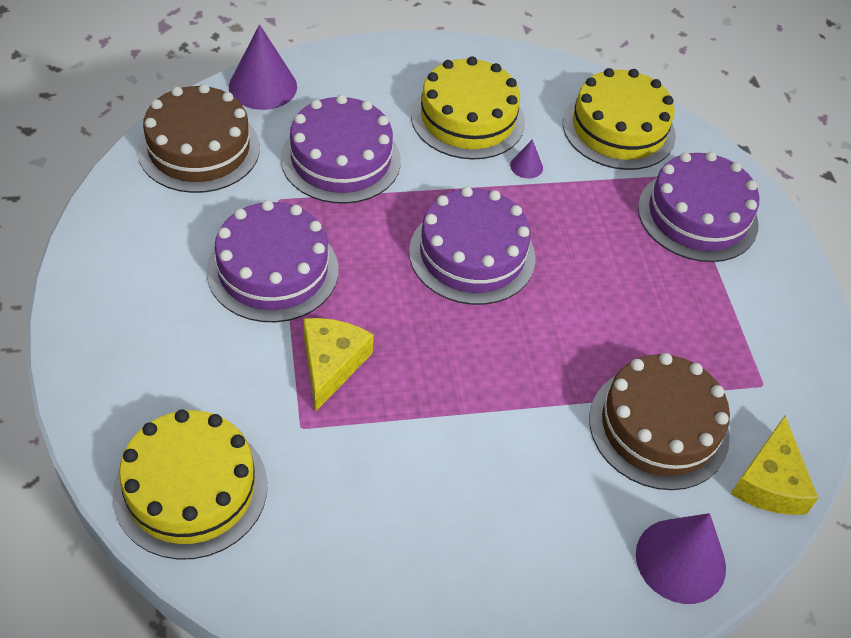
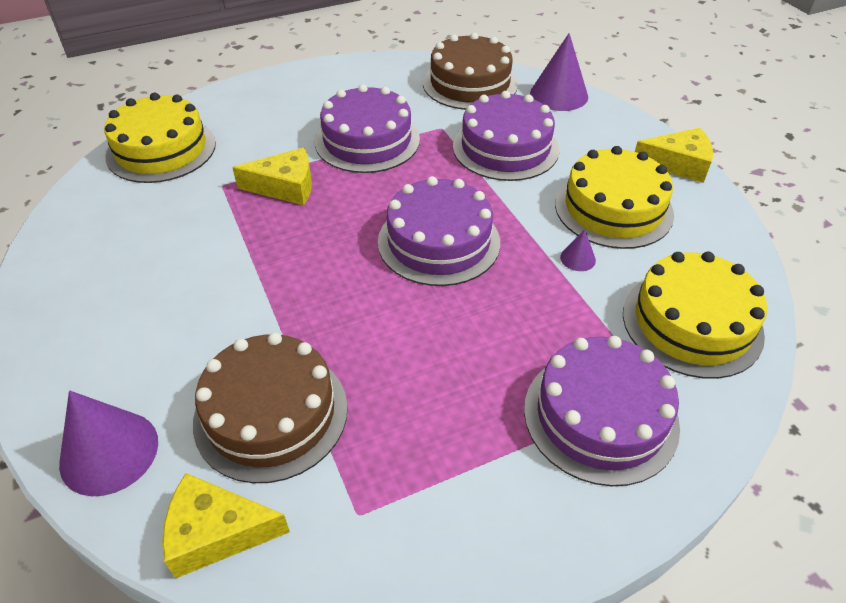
camera: 80 degrees right, 5 degrees down
none -> yellow cheese [635,128,713,183]

